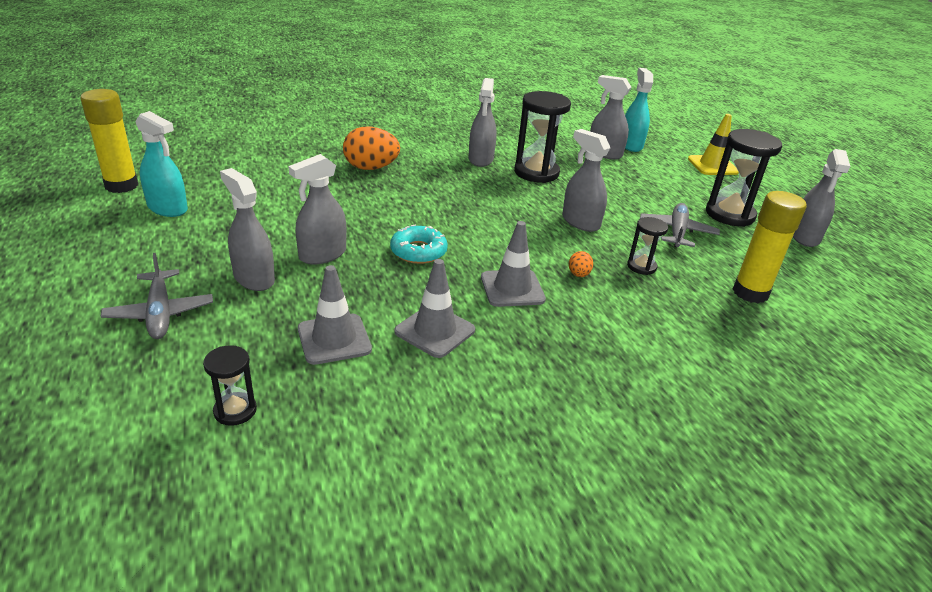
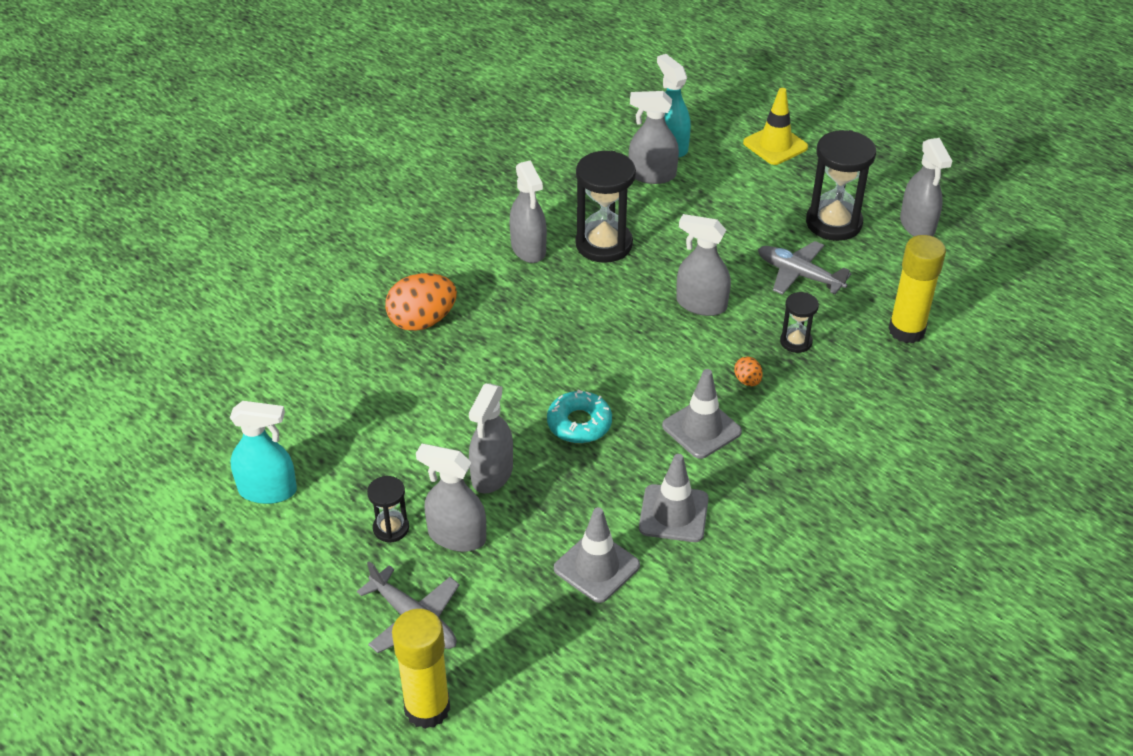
camera: 25 degrees left, 10 degrees up
yellow glue stick [80,89,138,193] -> yellow glue stick moved to [392,609,450,729]
black hourglass [203,345,257,426] -> black hourglass moved to [367,476,409,543]
grey plane [640,203,720,247] -> grey plane turned 45 degrees counterclockwise [758,241,851,295]

